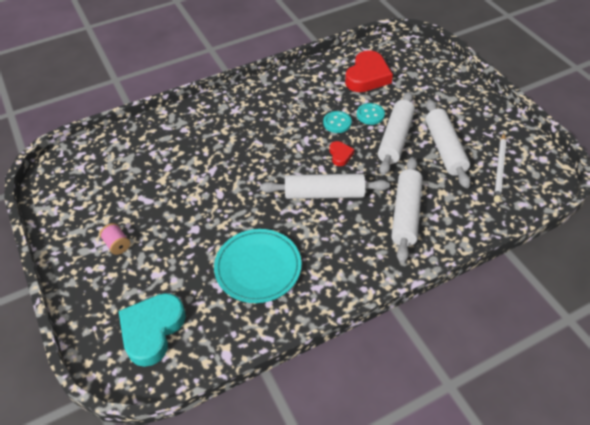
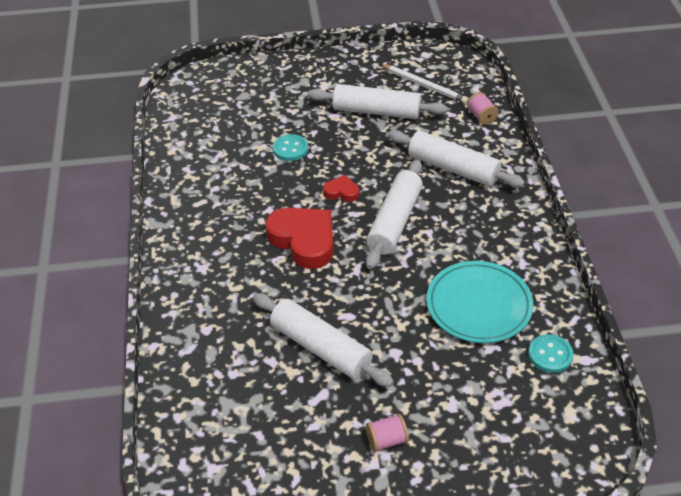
camera: 70 degrees left, 5 degrees down
turquoise heart [119,293,186,367] -> none
turquoise button [323,111,352,133] -> turquoise button moved to [528,334,574,373]
red heart [345,50,393,92] -> red heart moved to [265,208,333,269]
white rolling pin [378,92,415,175] -> white rolling pin moved to [253,293,394,387]
none -> pink spool [467,92,499,125]

